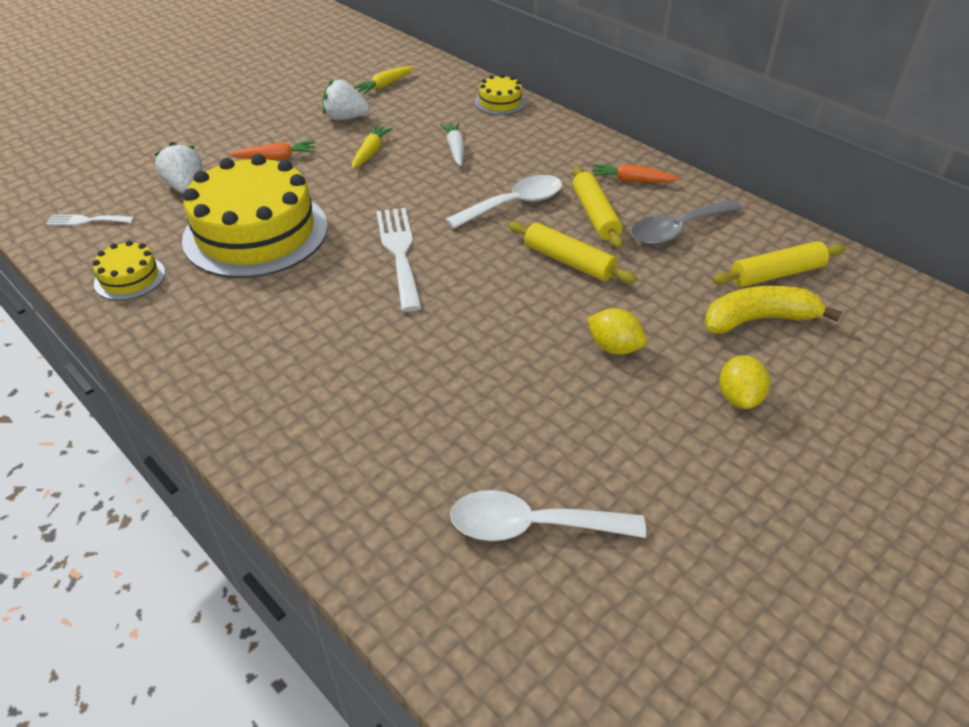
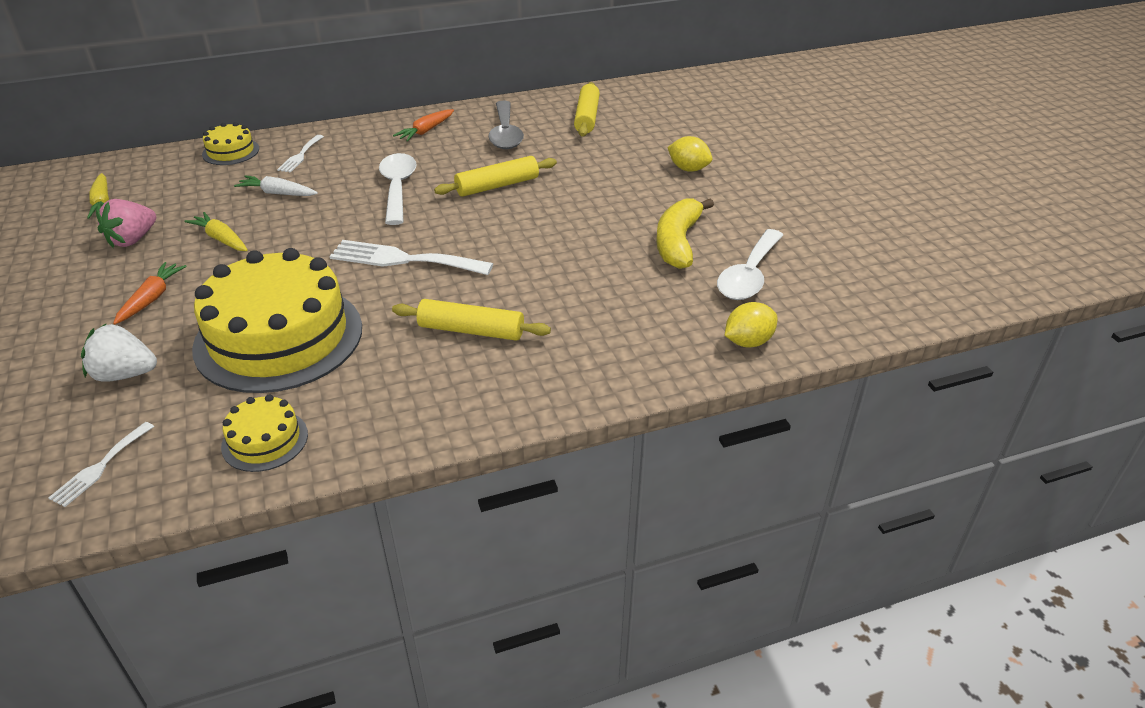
camera: 65 degrees left, 5 degrees down
white strawberry [323,79,370,120] -> pink strawberry [96,199,156,248]
yellow rolling pin [572,166,623,249] -> yellow rolling pin moved to [392,299,551,341]
yellow lemon [587,308,646,355] -> yellow lemon moved to [725,302,778,348]
yellow banana [704,286,842,334] -> yellow banana moved to [656,198,714,269]
none -> white fork [277,135,324,173]

